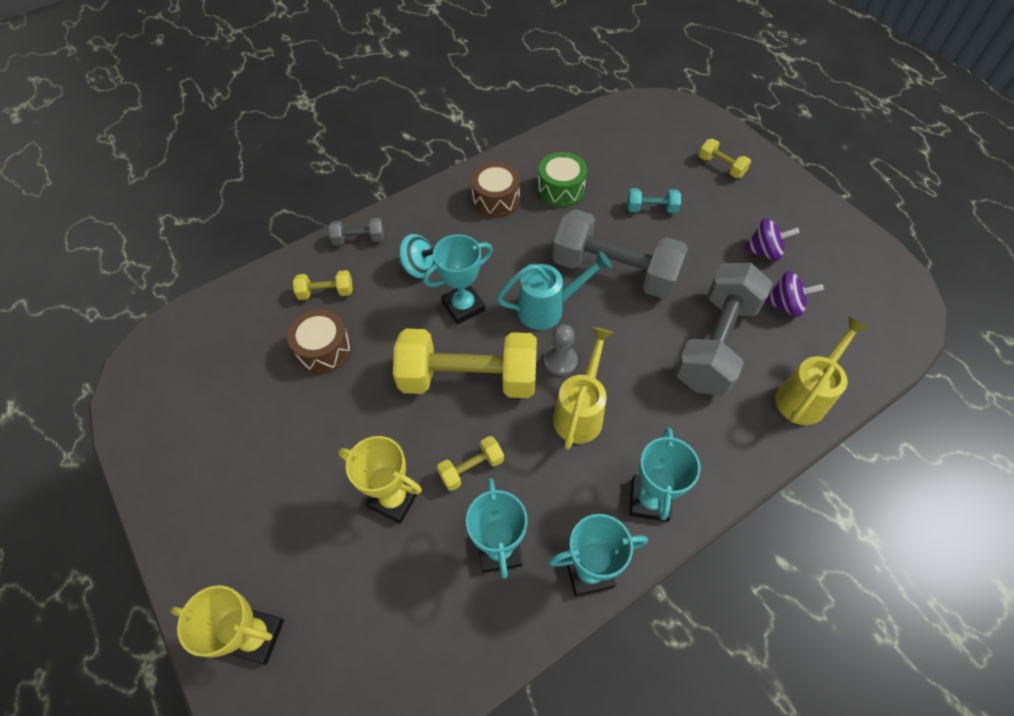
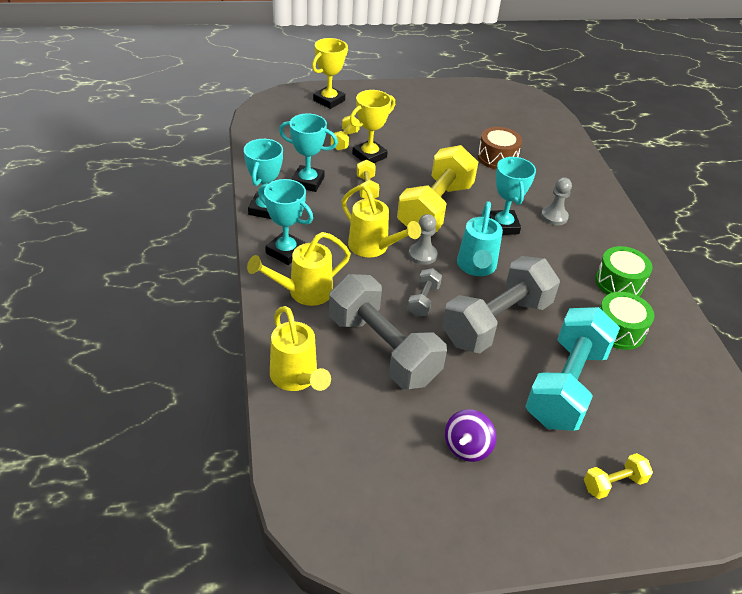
camera: 110 degrees right, 15 degrees down
yellow dumbbell [293,270,353,300] -> yellow dumbbell moved to [331,116,360,151]
grey dumbbell [328,218,384,245] -> grey dumbbell moved to [407,268,442,317]
turquoise spinning top [399,234,435,278] -> grey pawn [541,177,572,225]
brown drum [471,162,520,218] -> green drum [595,246,652,296]
turquoise dumbbell [627,188,681,213] -> turquoise dumbbell [525,307,620,431], size x2.28
purple spinning top [765,271,824,317] -> none
none -> yellow watering can [247,232,351,306]

